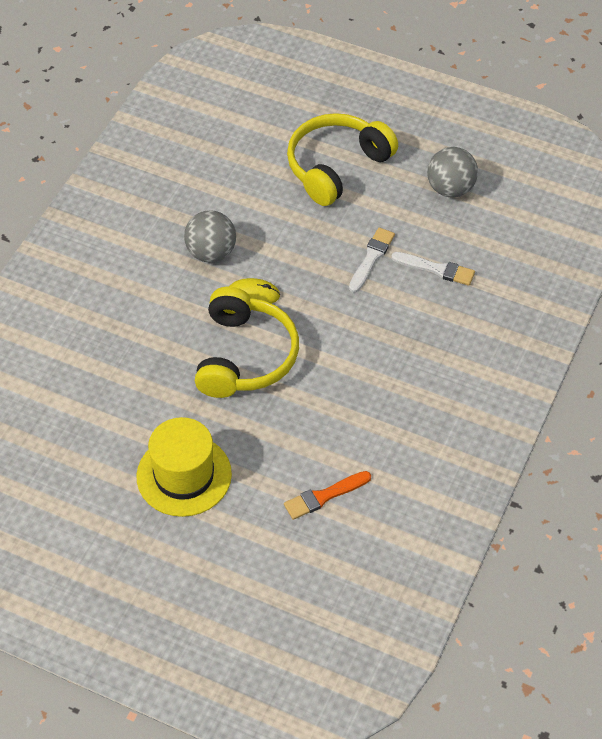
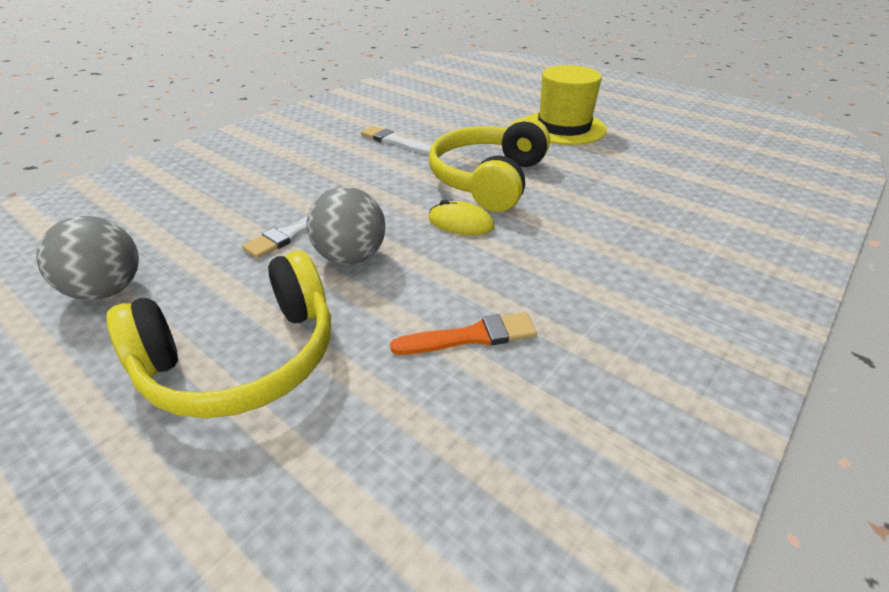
camera: 165 degrees left, 15 degrees down
grey ball [184,210,236,263] -> grey ball moved to [307,187,385,265]
orange brush [284,471,371,520] -> orange brush moved to [390,312,537,355]
white brush [391,252,475,286] -> white brush moved to [361,126,432,155]

